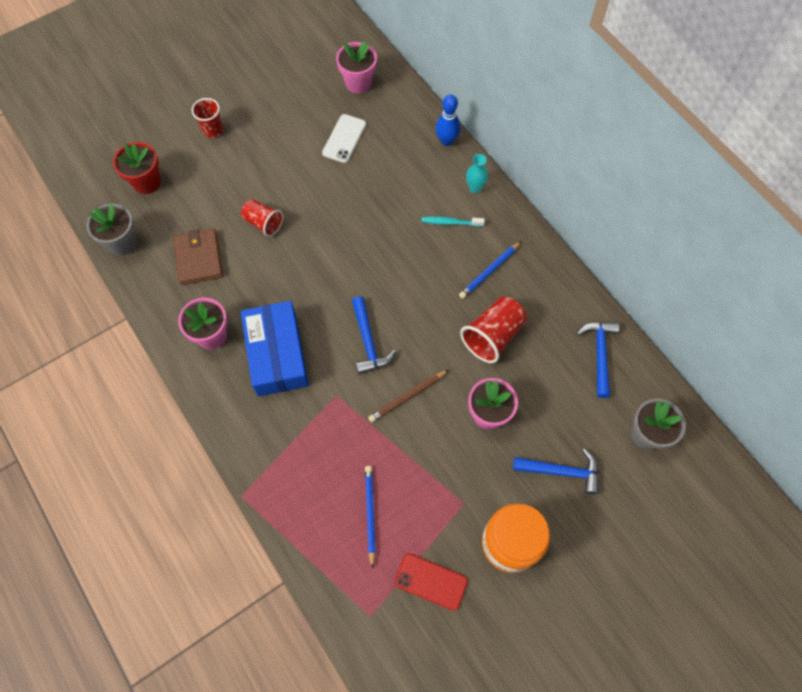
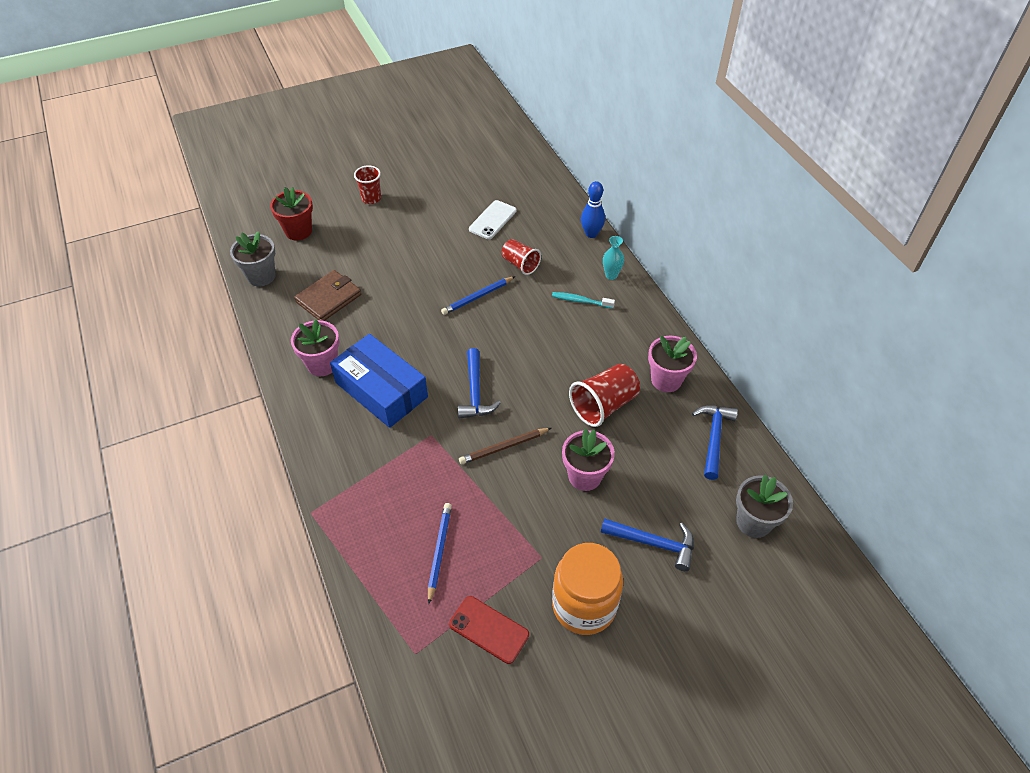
camera: 10 degrees right, 15 degrees down
brown wallet [173,229,223,285] -> brown wallet turned 45 degrees clockwise [294,270,361,321]
red cup [241,199,283,237] -> red cup moved to [501,239,541,275]
blue box [241,301,309,397] -> blue box turned 45 degrees counterclockwise [330,334,428,428]
pink flower pot [336,41,377,94] -> pink flower pot moved to [648,336,697,392]
blue pencil [459,241,521,299] -> blue pencil moved to [441,276,515,315]

